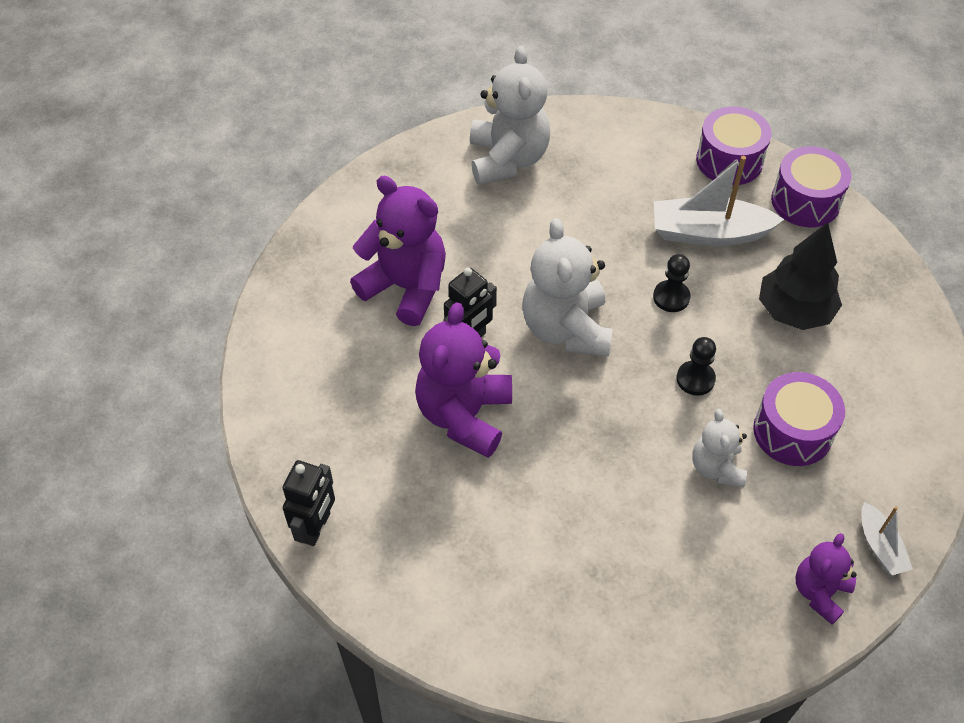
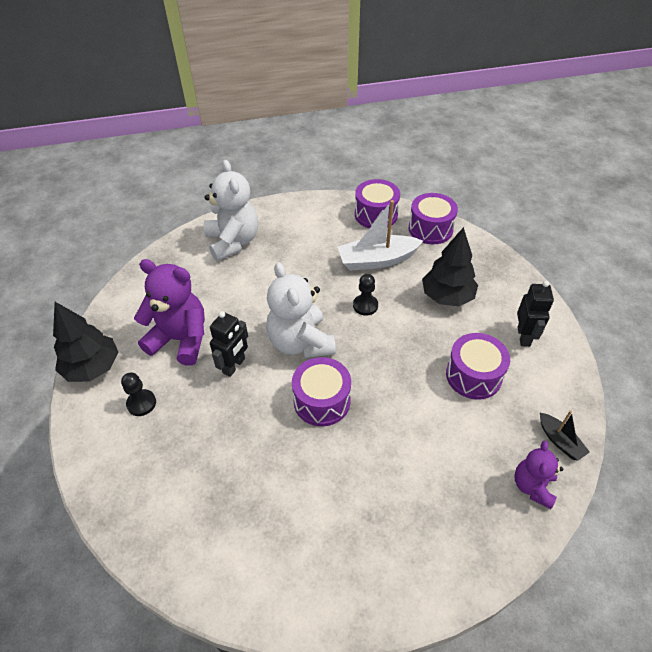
camera: 15 degrees left, 5 degrees down
black robot [283,460,335,546] -> black robot moved to [517,281,554,347]
purple teddy bear [415,302,512,458] -> none
black pawn [677,337,716,396] -> black pawn moved to [121,373,156,416]
white teddy bear [692,409,747,487] -> none
white boat [861,502,913,575] -> black boat [540,410,590,460]
none -> black tree [53,302,119,382]
none -> purple drum [292,357,351,426]

